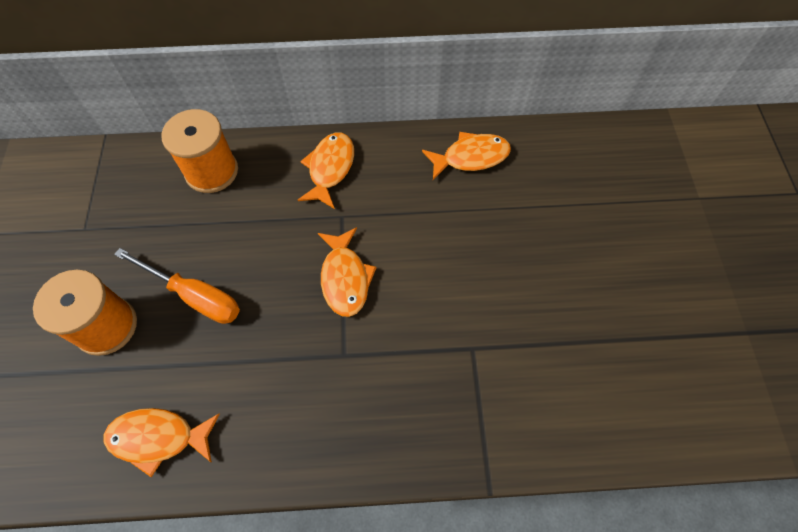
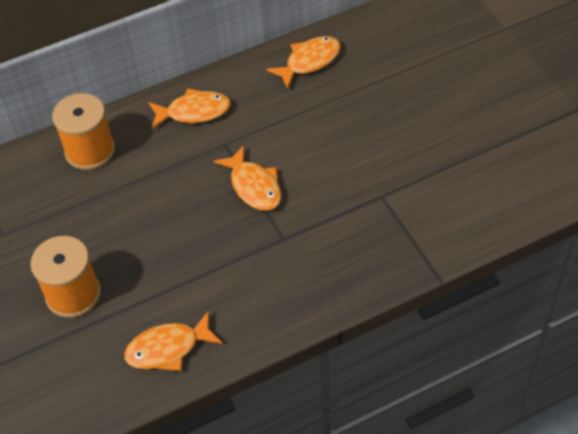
camera: 20 degrees left, 10 degrees down
orange screwdriver [114,248,240,324] -> none
orange fish [298,133,354,209] -> orange fish turned 90 degrees clockwise [148,88,231,129]

